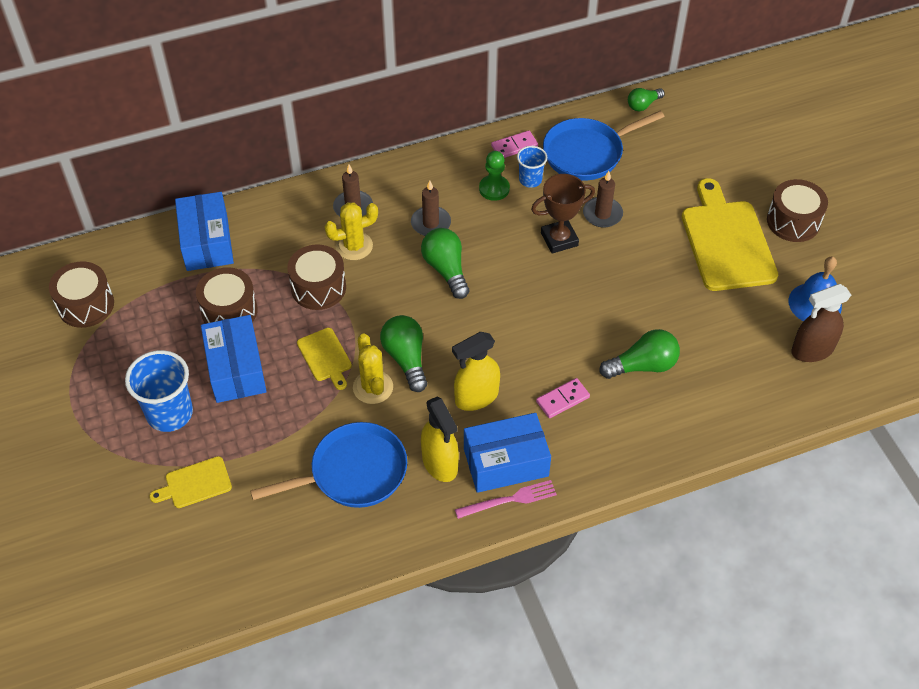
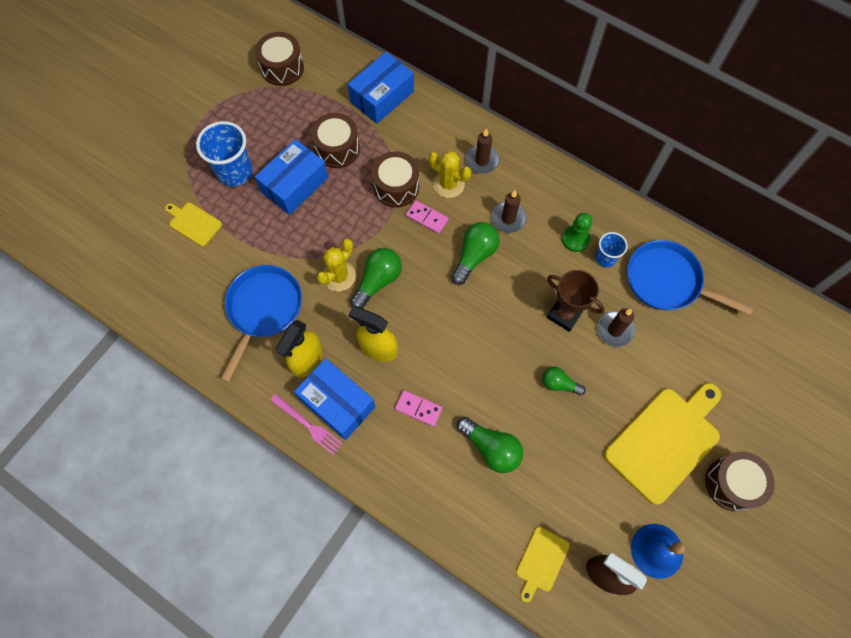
camera: 55 degrees right, 15 degrees up
blue pan [250,422,407,508] -> blue pan turned 105 degrees counterclockwise [221,265,302,383]
yellow cutting board [297,328,352,390] -> yellow cutting board moved to [516,527,570,602]
pink domino [491,130,538,158] -> pink domino moved to [406,200,449,234]
green light bulb [628,88,665,111] -> green light bulb moved to [542,367,586,395]

